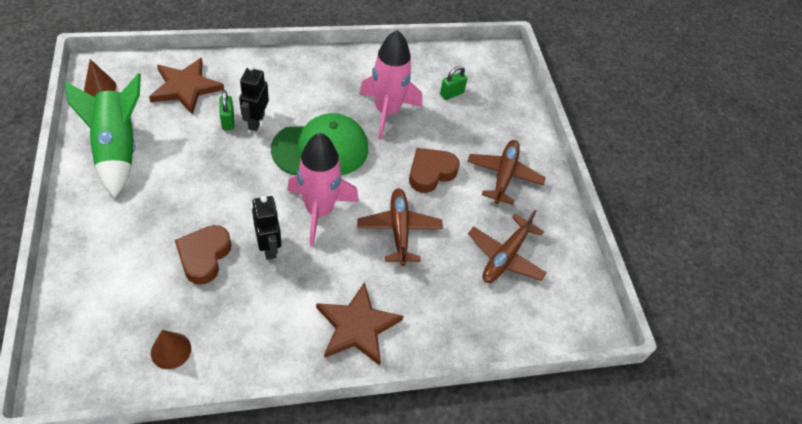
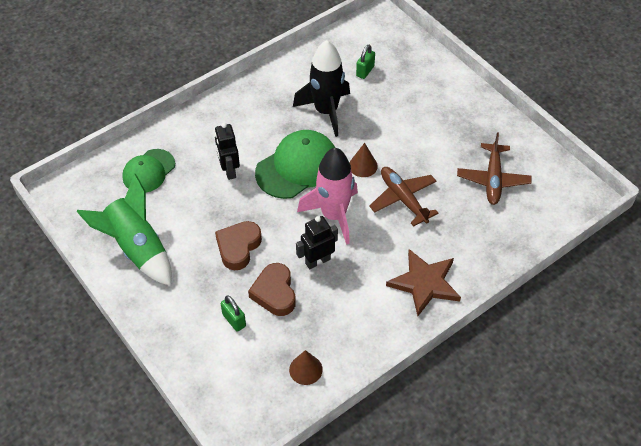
camera: 20 degrees left, 0 degrees up
brown cone [84,59,117,97] -> brown cone moved to [350,143,378,177]
brown star [149,58,224,115] -> green cap [122,149,175,192]
green padlock [219,90,234,130] -> green padlock moved to [221,295,246,332]
black robot [252,196,281,260] -> black robot turned 75 degrees counterclockwise [296,216,338,269]
pink rocket [359,30,422,139] -> black rocket [293,40,350,137]
brown heart [409,148,460,193] -> brown heart moved to [215,221,262,270]
brown plane [467,140,546,205] -> none

